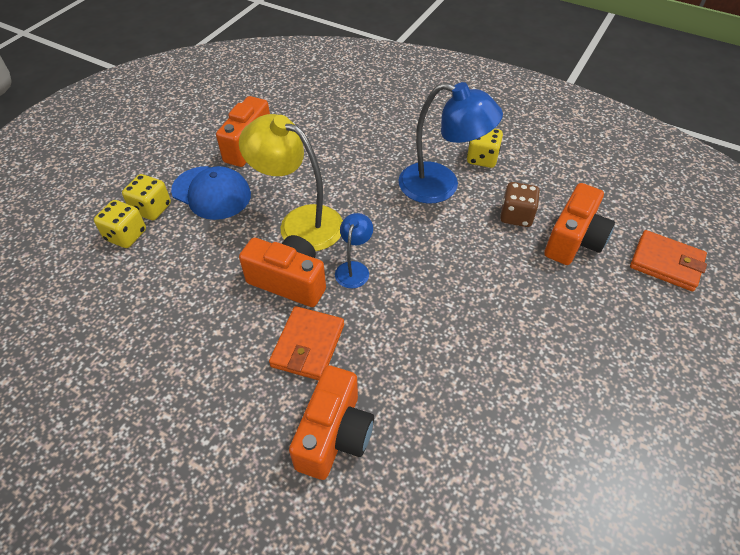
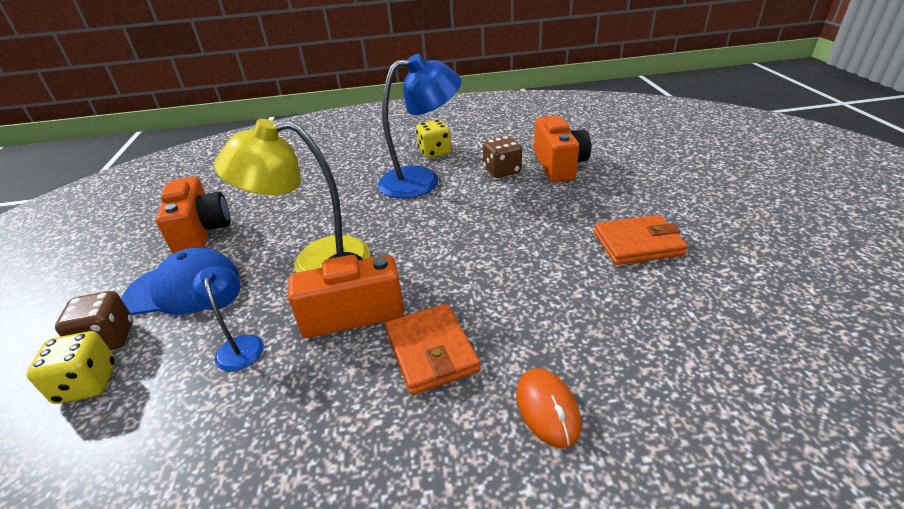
camera: 35 degrees left, 15 degrees down
yellow dice [122,174,171,220] -> brown dice [55,291,133,350]
orange camera [289,365,374,480] -> orange mouse [516,368,581,448]
blue lamp [335,213,373,289] -> blue lamp moved to [191,266,264,371]
orange wallet [630,230,707,291] -> orange wallet moved to [594,215,688,265]

